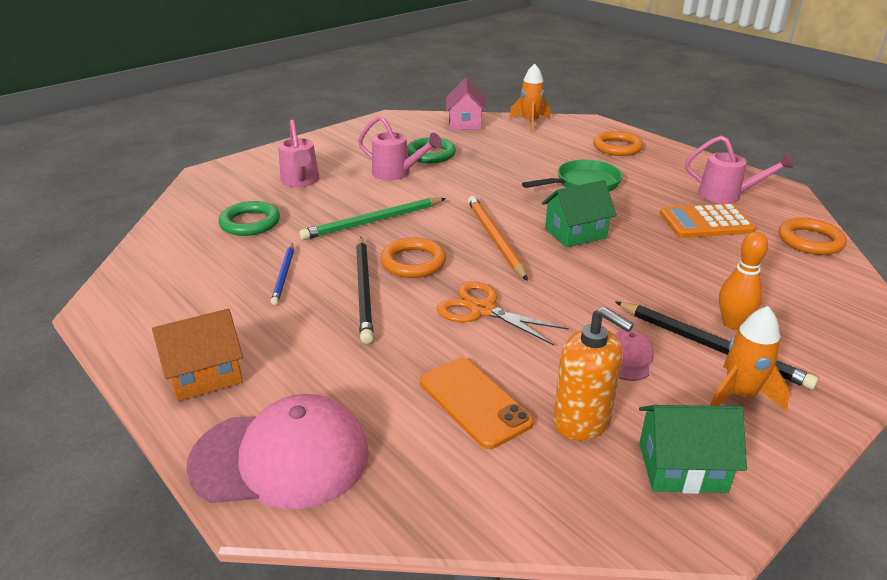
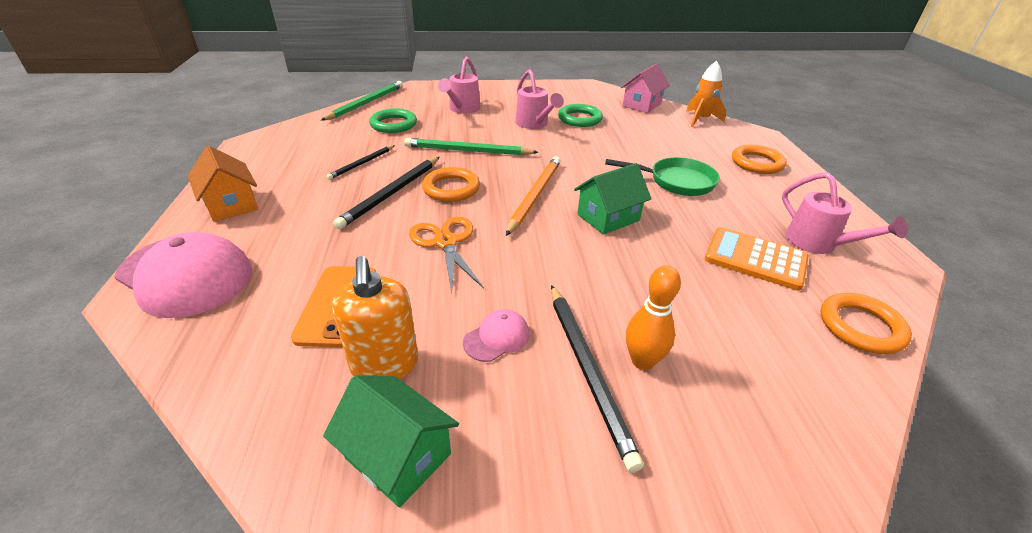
camera: 35 degrees right, 5 degrees up
orange house [152,309,243,401] -> orange house turned 45 degrees clockwise [188,146,258,222]
blue pencil [271,243,294,305] -> black pencil [326,145,395,180]
green house [542,180,617,248] -> green house turned 45 degrees counterclockwise [574,163,651,235]
orange rocket [710,306,790,411] -> none
none -> green pencil [321,81,403,121]

